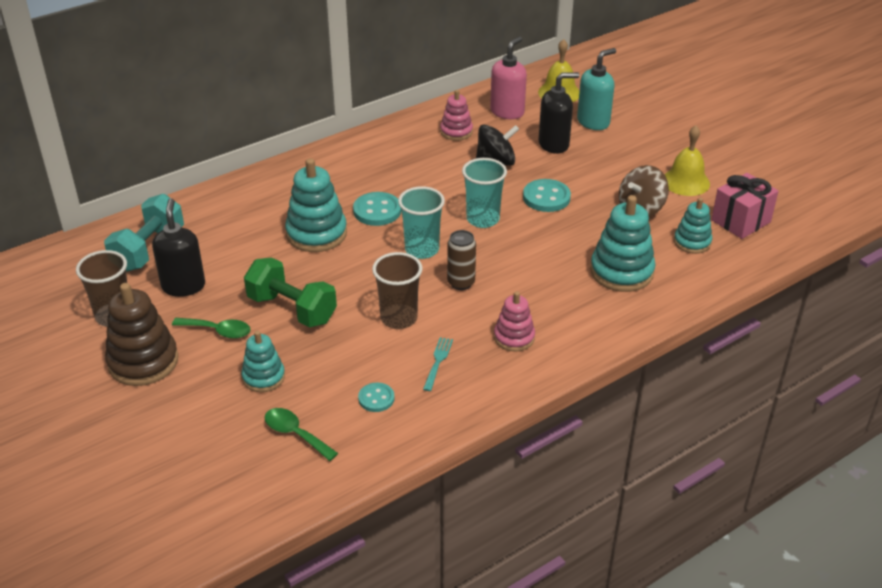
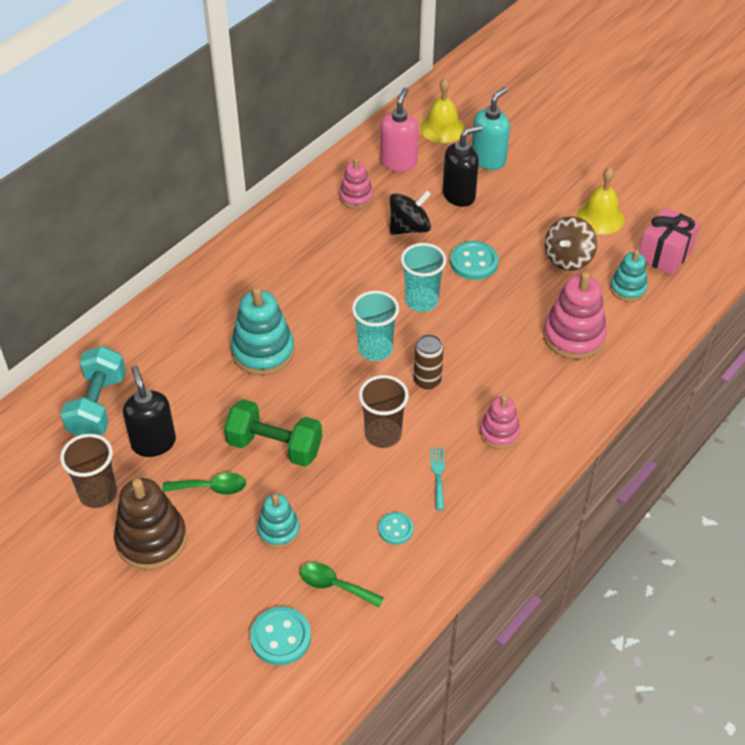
camera: 15 degrees left, 10 degrees up
turquoise button [353,192,401,226] -> turquoise button moved to [250,607,311,665]
turquoise stacking toy [590,195,656,292] -> pink stacking toy [543,271,607,359]

